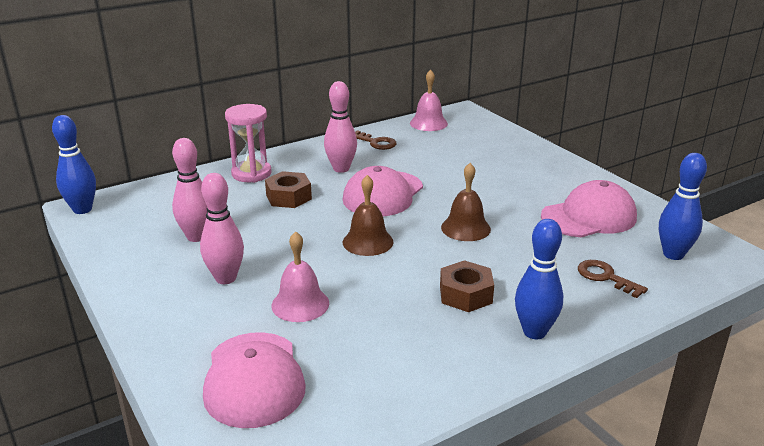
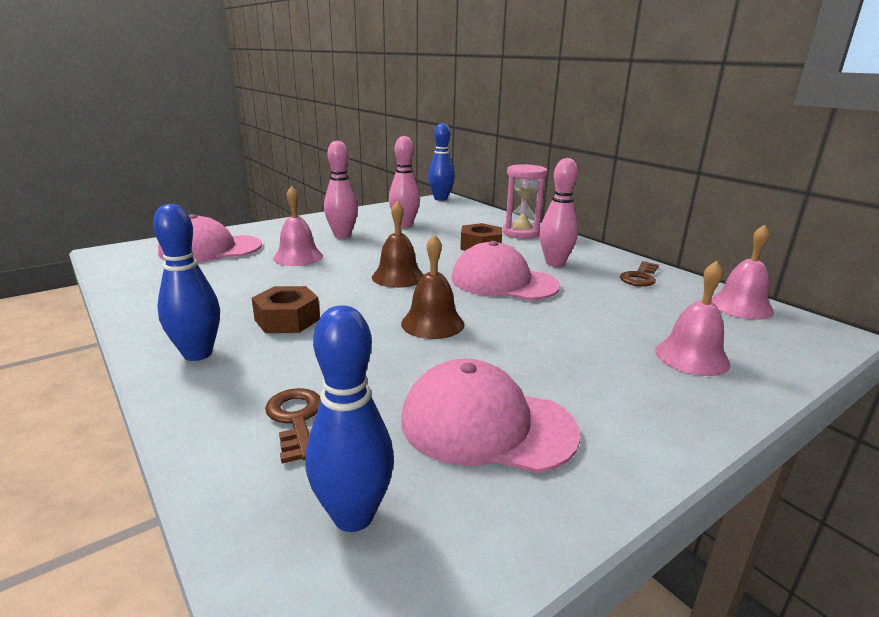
camera: 85 degrees right, 5 degrees down
pink cap [541,180,637,237] -> pink cap turned 135 degrees clockwise [401,358,580,473]
brown key [578,260,648,298] -> brown key turned 60 degrees counterclockwise [265,388,321,464]
none -> pink bell [655,261,731,376]

